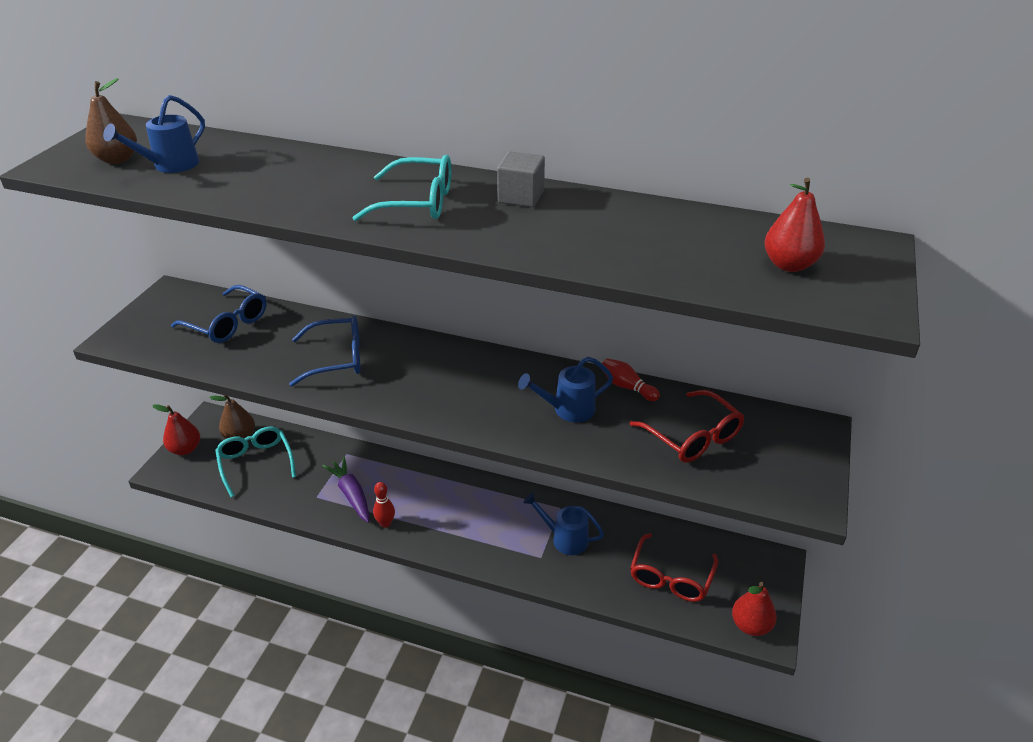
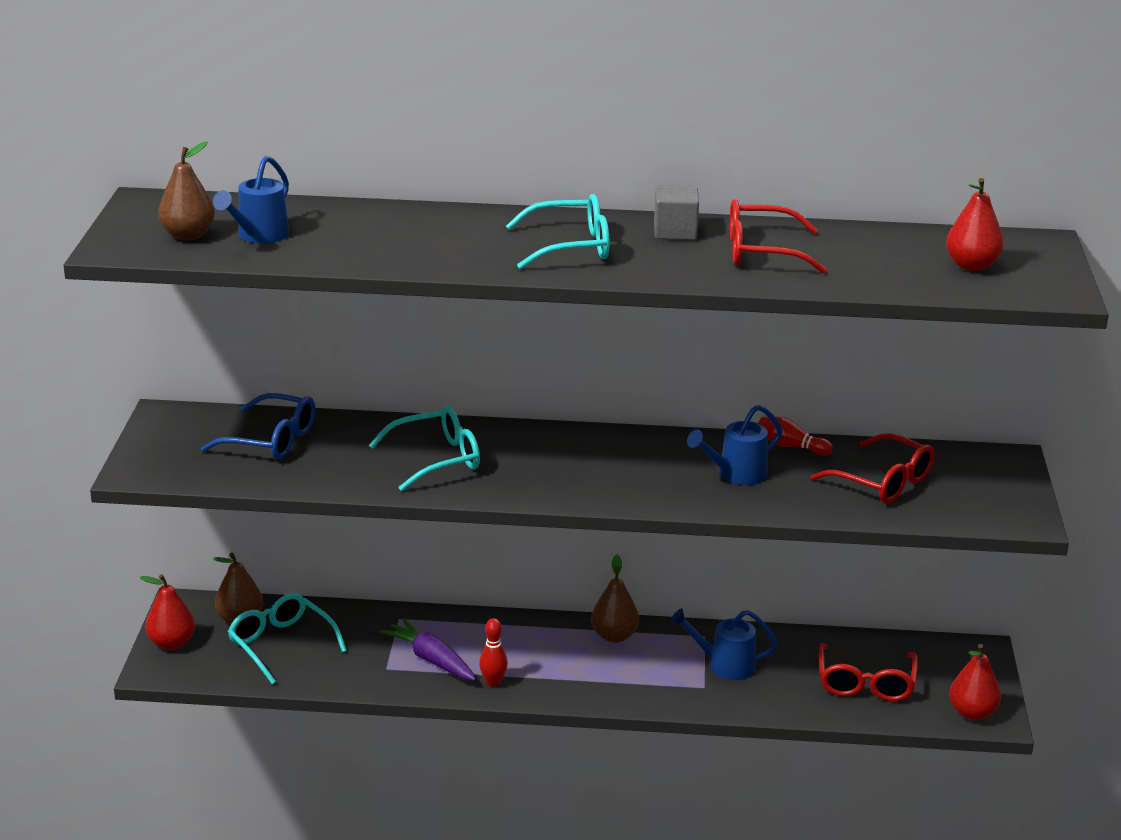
camera: 15 degrees left, 10 degrees down
blue glasses [289,316,361,386] -> turquoise glasses [369,406,480,491]
none -> brown pear [591,555,639,643]
none -> red glasses [730,199,827,273]

